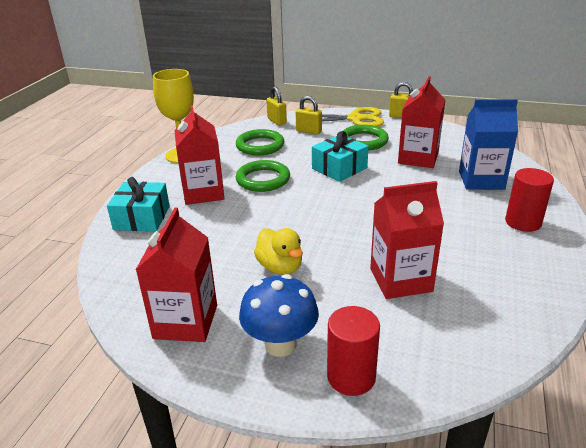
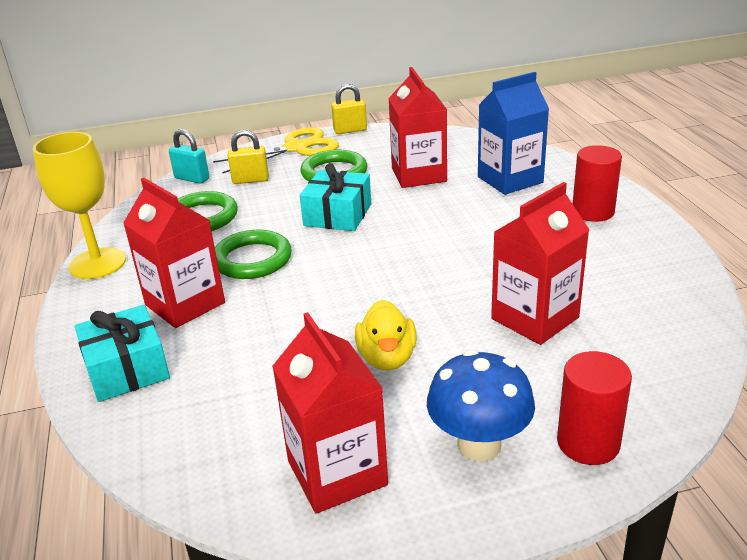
camera: 30 degrees left, 0 degrees up
yellow duck [254,228,303,275] -> yellow duck turned 60 degrees clockwise [355,300,417,370]
yellow padlock [266,87,287,126] -> turquoise padlock [169,129,209,184]

